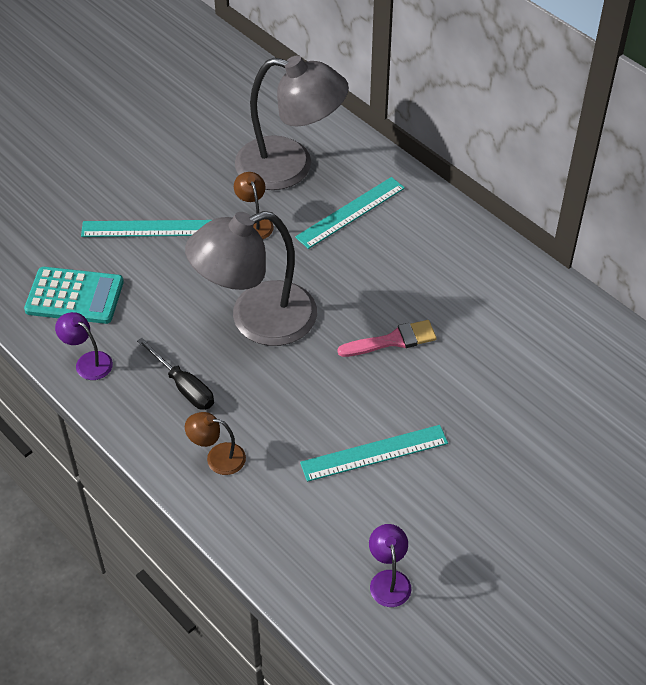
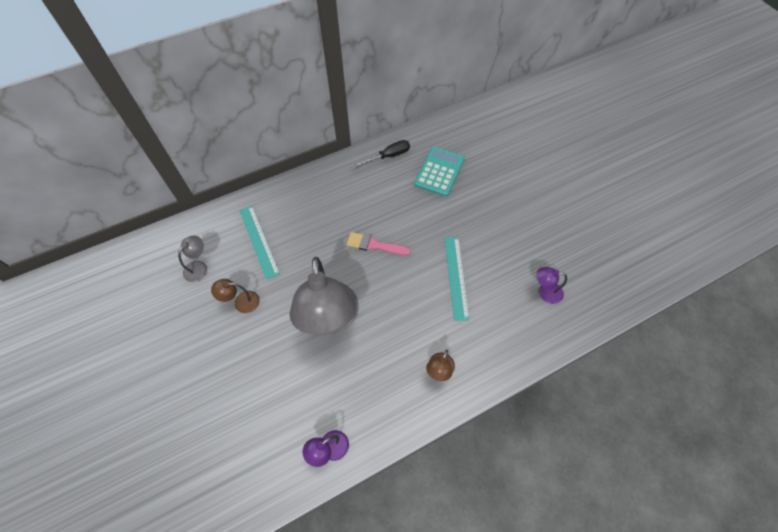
camera: 75 degrees left, 10 degrees up
turquoise calculator [24,267,124,324] -> turquoise calculator moved to [414,147,465,197]
turquoise ruler [81,220,211,237] -> none
black screwdriver [137,338,214,410] -> black screwdriver moved to [352,140,410,168]
grey lamp [235,55,349,190] -> grey lamp [178,236,207,282], size x0.42
pink brush [337,320,437,357] -> pink brush turned 75 degrees counterclockwise [347,232,411,256]

